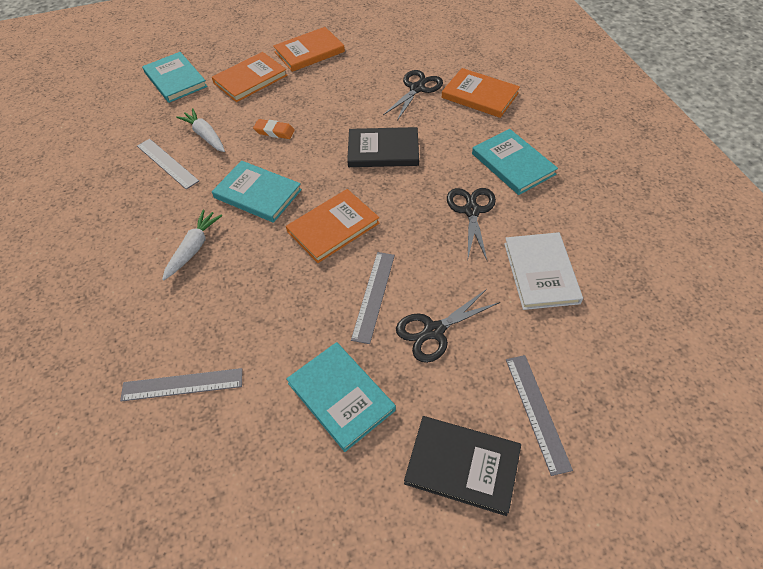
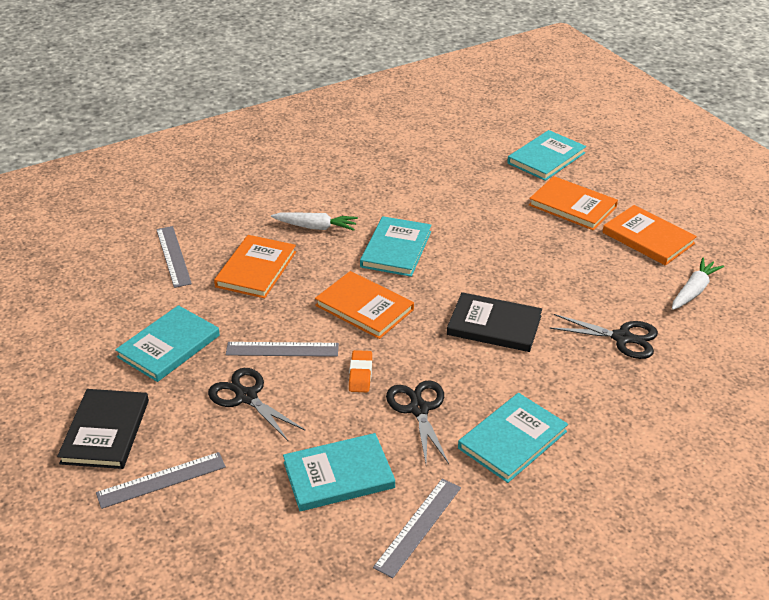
camera: 75 degrees right, 15 degrees down
grey ruler [137,139,199,190] -> grey ruler moved to [373,478,461,578]
white carrot [176,108,225,152] -> white carrot moved to [672,258,724,310]
orange eraser [253,119,295,139] -> orange eraser moved to [349,350,372,392]
black book [347,127,419,167] -> black book turned 60 degrees counterclockwise [447,292,542,352]
orange book [442,68,520,118] -> orange book moved to [214,235,296,299]
black scissors [447,188,496,260] -> black scissors turned 90 degrees counterclockwise [386,380,449,464]
white book [504,232,583,310] -> turquoise book [283,433,395,511]

